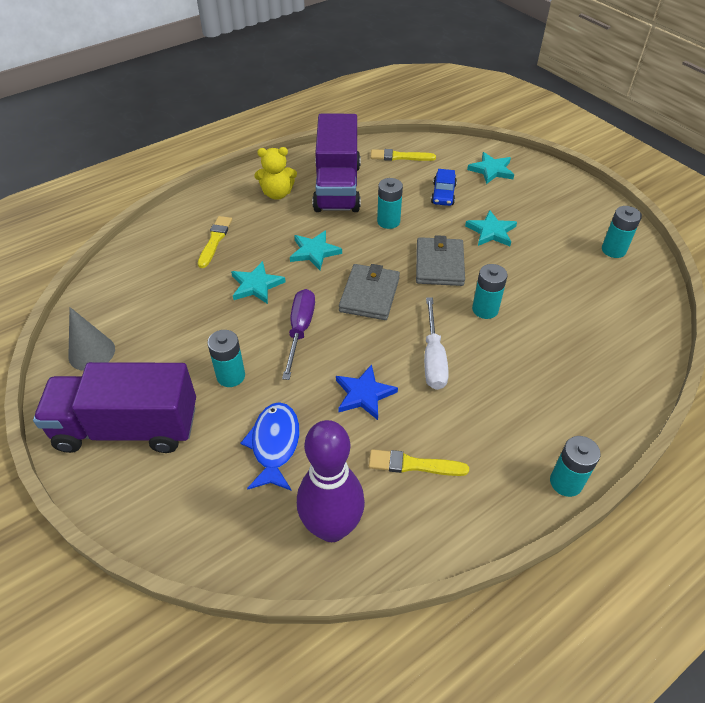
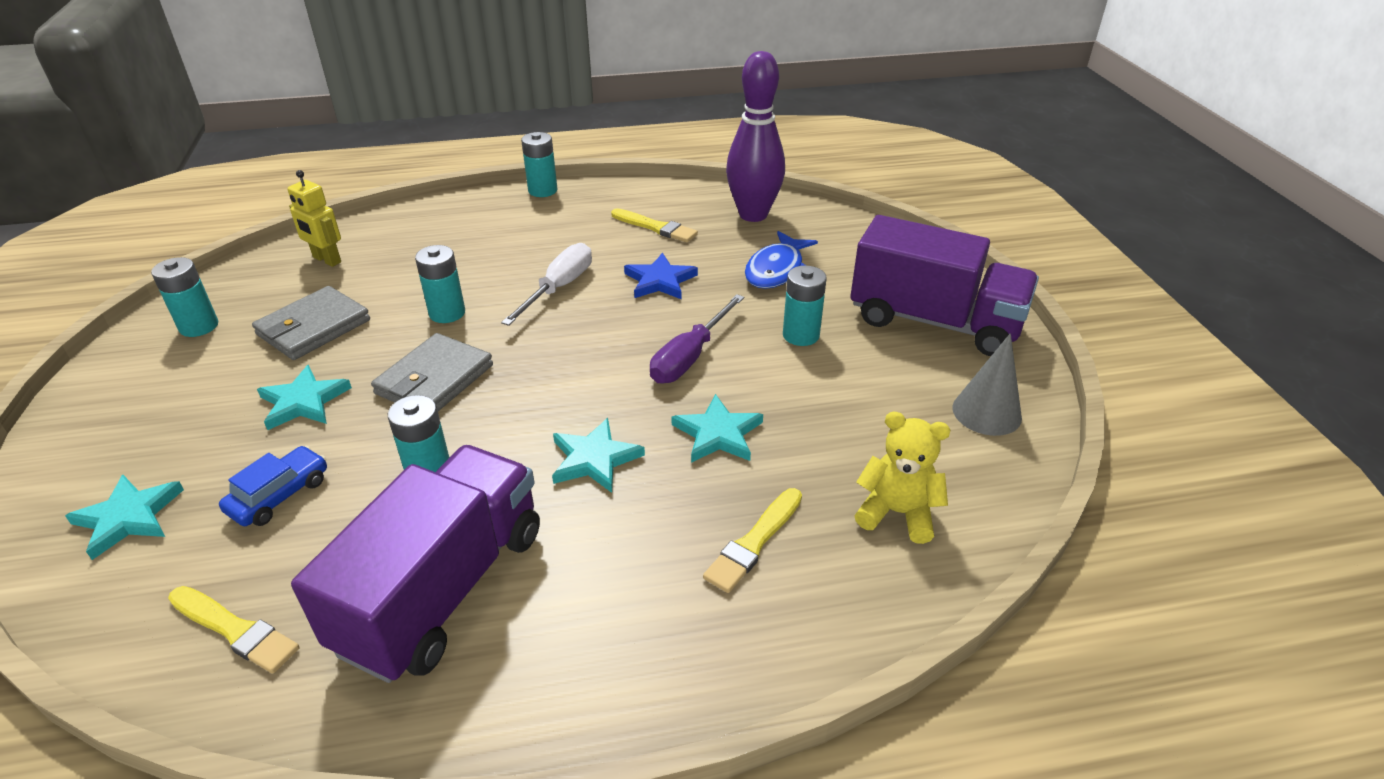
camera: 155 degrees left, 10 degrees down
yellow teddy bear [254,147,297,200] -> yellow teddy bear moved to [854,411,950,544]
grey wallet [339,264,400,320] -> grey wallet moved to [252,286,370,360]
none -> yellow robot [287,170,341,267]

